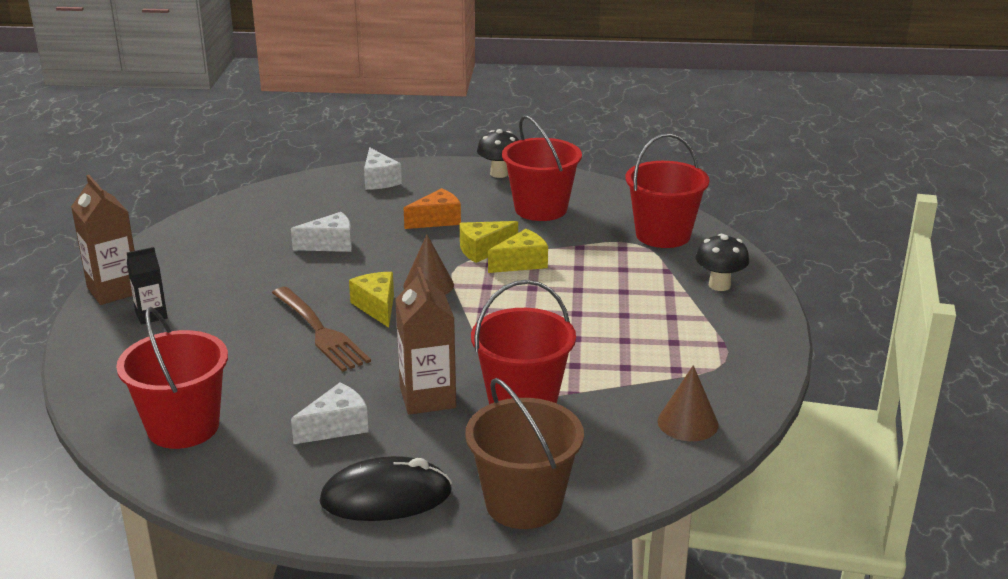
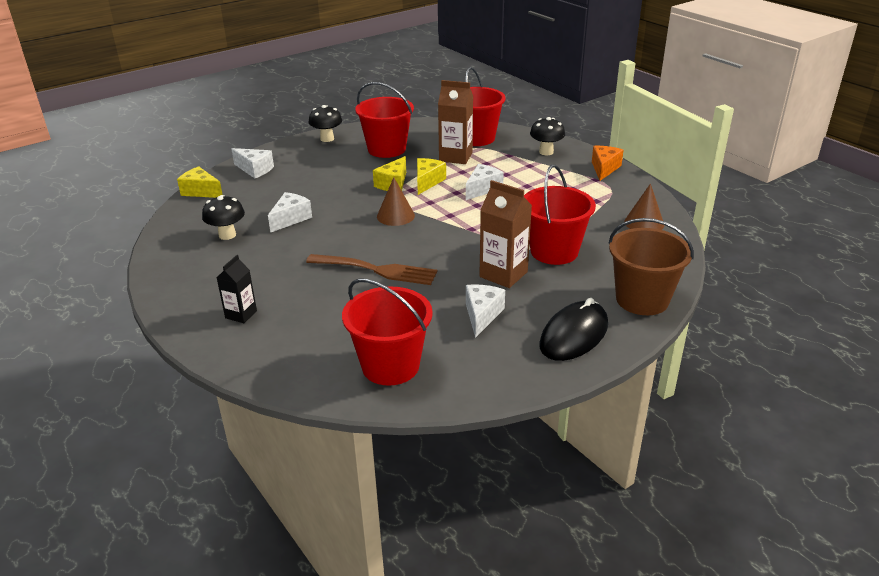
camera: 40 degrees left, 5 degrees up
brown carton [71,175,135,305] -> brown carton moved to [438,80,473,164]
yellow cheese [349,272,394,328] -> yellow cheese moved to [177,166,223,198]
orange cheese [404,188,461,229] -> orange cheese moved to [592,146,624,181]
none -> black mushroom [202,195,245,240]
none -> white cheese [466,164,504,200]

